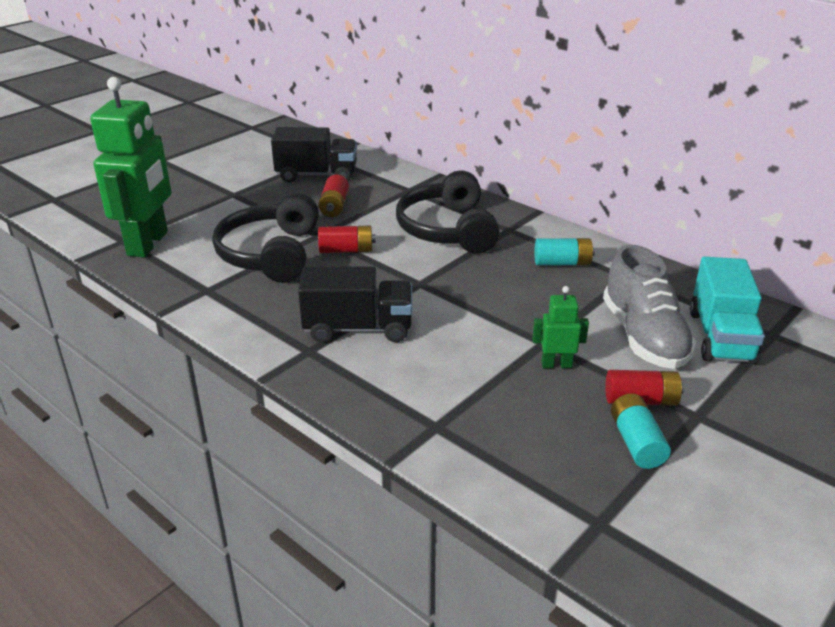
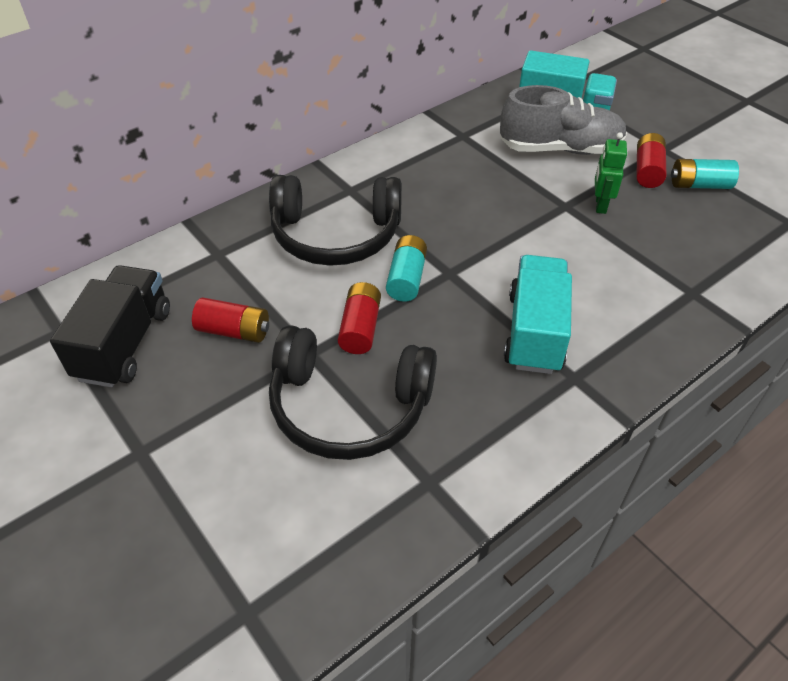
camera: 80 degrees left, 15 degrees up
green robot [90,77,171,257] -> none
black truck [298,266,412,343] -> turquoise truck [504,255,572,374]
turquoise battery [534,238,595,265] -> turquoise battery moved to [386,235,427,302]

